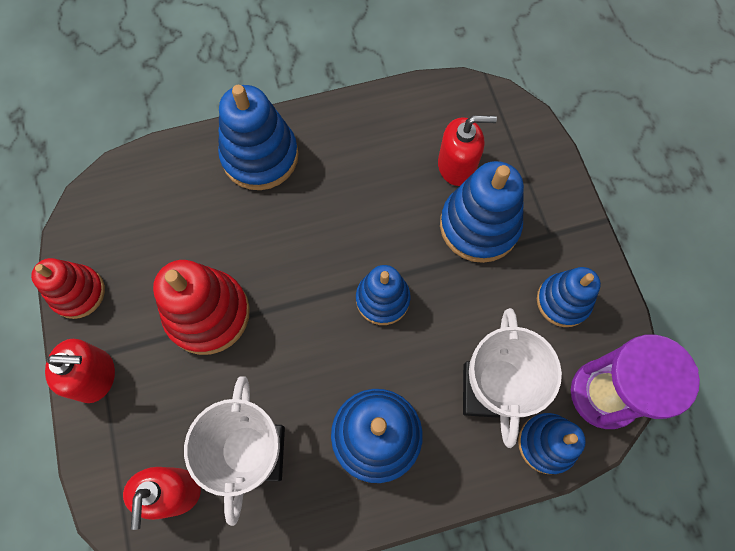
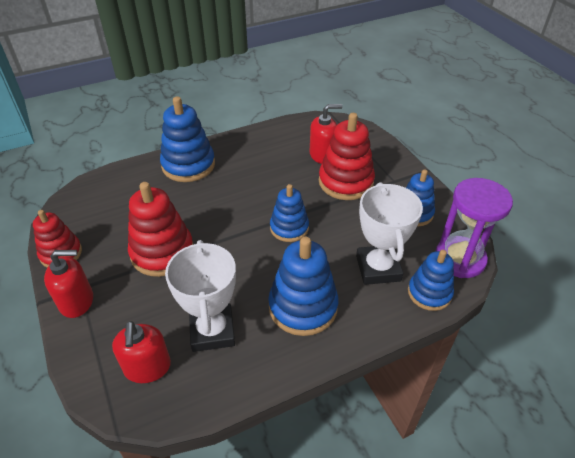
camera: 10 degrees left, 25 degrees down
blue stacking toy [440,161,524,263] -> red stacking toy [319,113,375,200]

